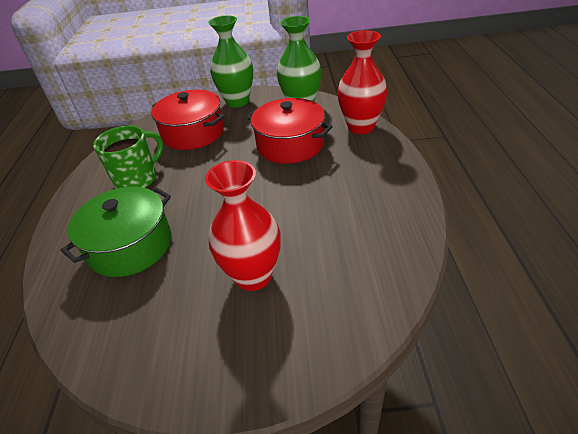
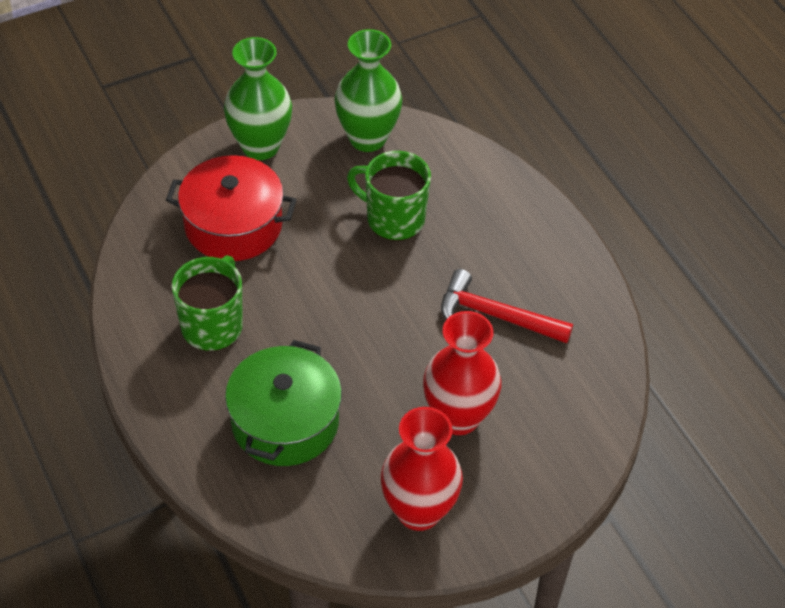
camera: 30 degrees left, 10 degrees up
red pot [246,98,333,164] -> green mug [347,151,431,241]
red vase [337,30,388,134] -> red vase moved to [381,407,463,531]
none -> red hammer [441,269,573,343]

